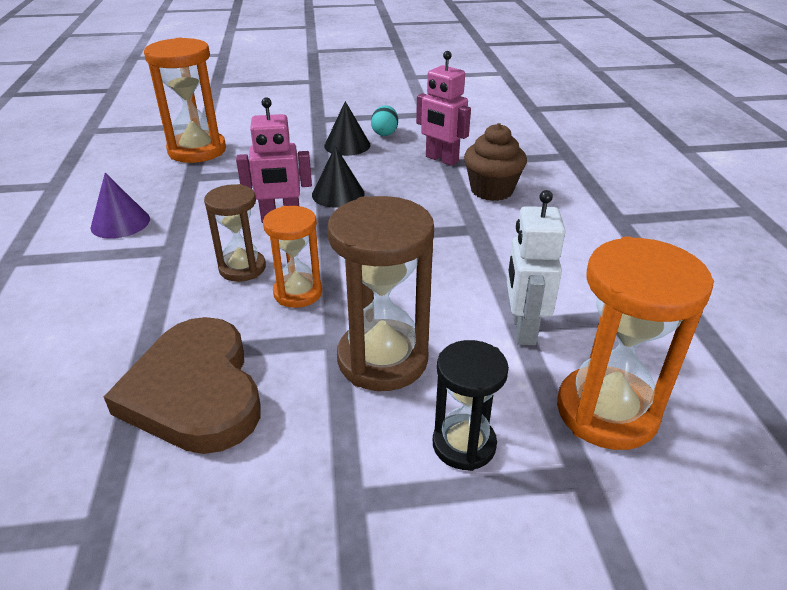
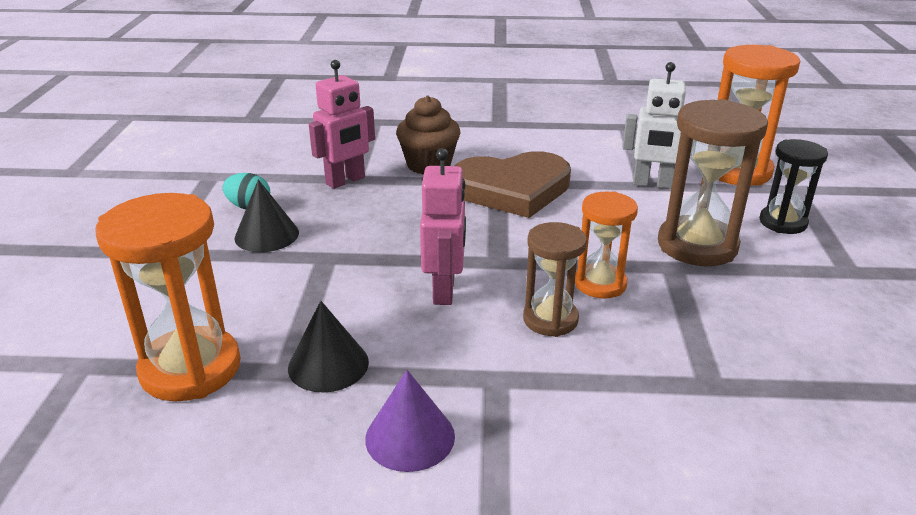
camera: 80 degrees left, 5 degrees down
brown heart [104,317,261,454] -> brown heart moved to [455,151,571,218]
black cone [312,146,365,208] -> black cone moved to [288,301,369,393]

